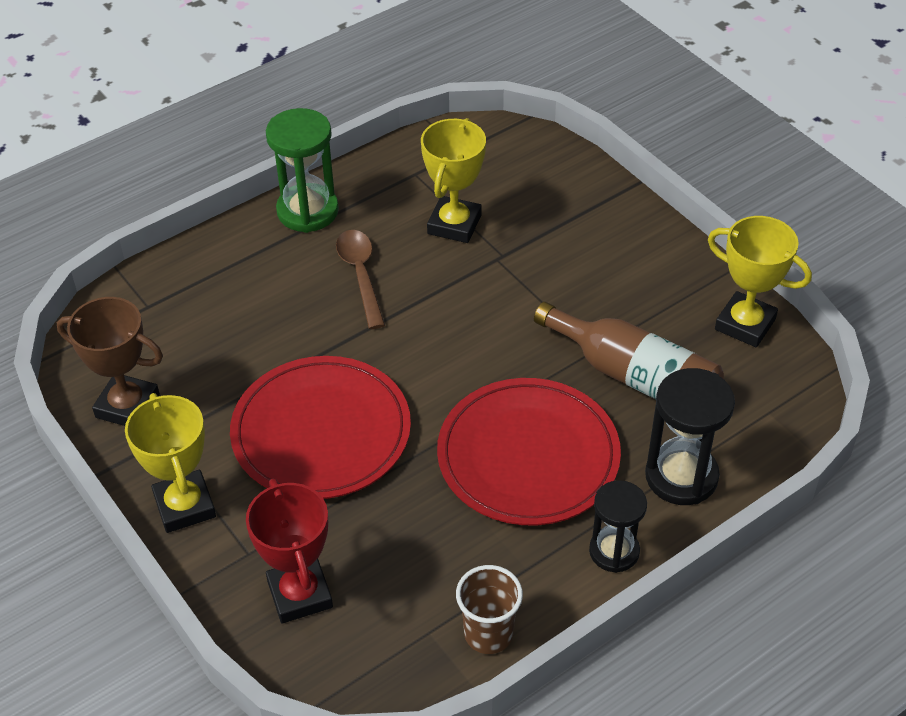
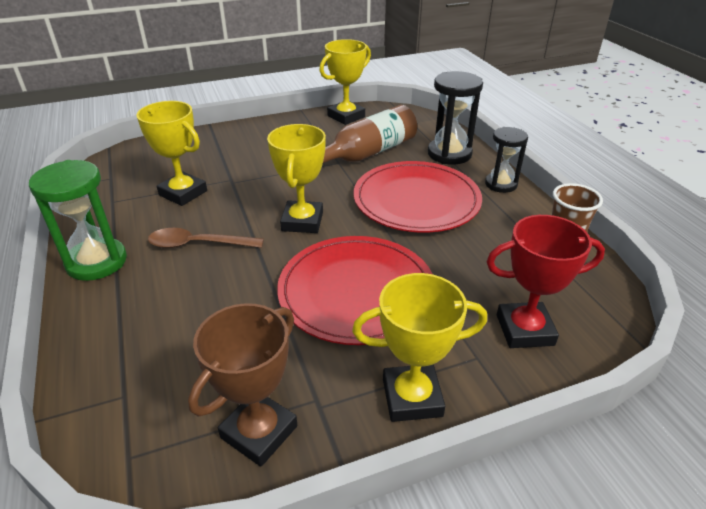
camera: 75 degrees left, 10 degrees down
none -> yellow trophy [267,124,326,233]

